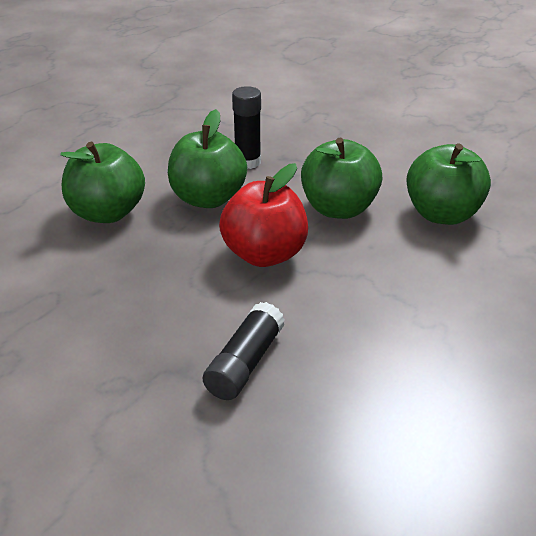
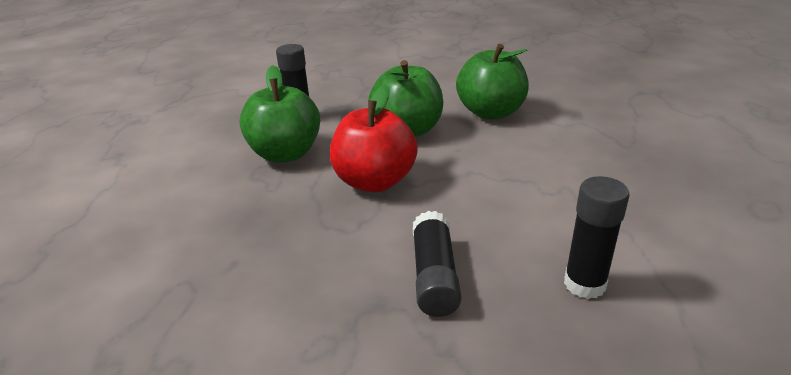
camera: 25 degrees left, 5 degrees down
green apple [61,142,145,223] -> none
none -> black glue stick [564,176,630,299]

